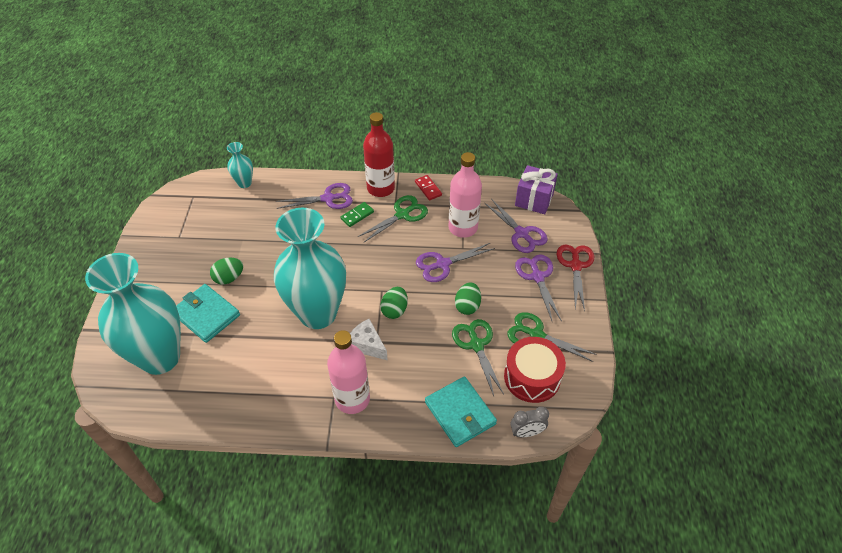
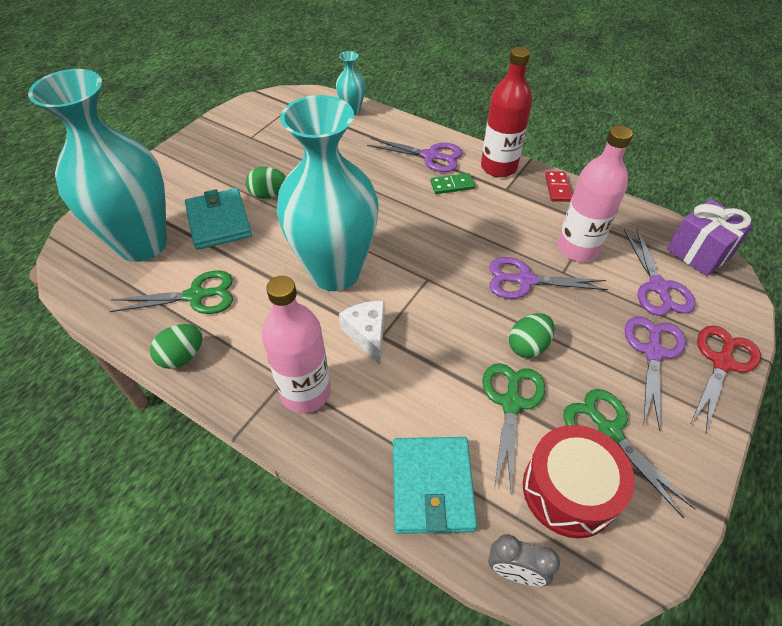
camera: 30 degrees right, 0 degrees up
green scissors [358,195,428,243] -> green scissors moved to [110,270,233,314]
green egg [380,287,408,319] -> green egg moved to [150,324,203,369]

